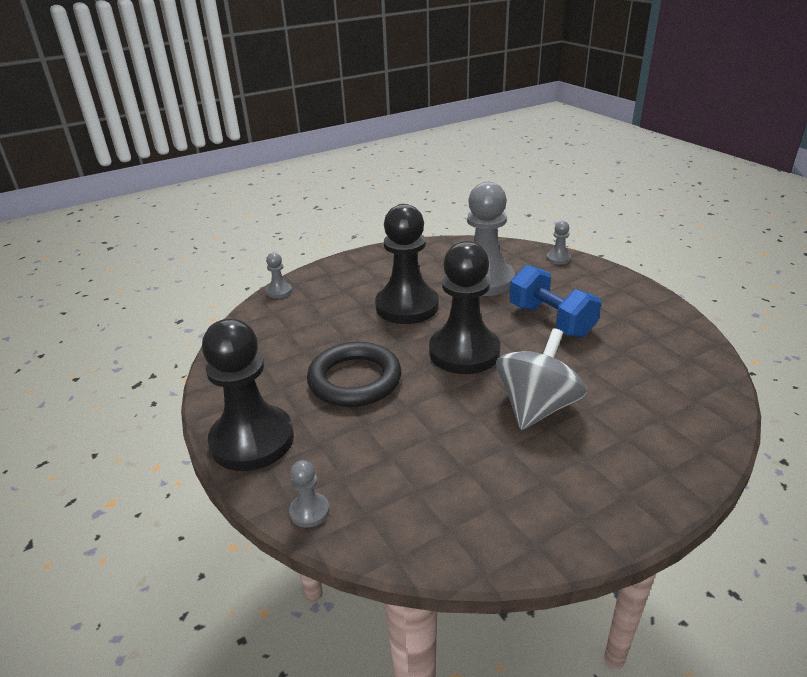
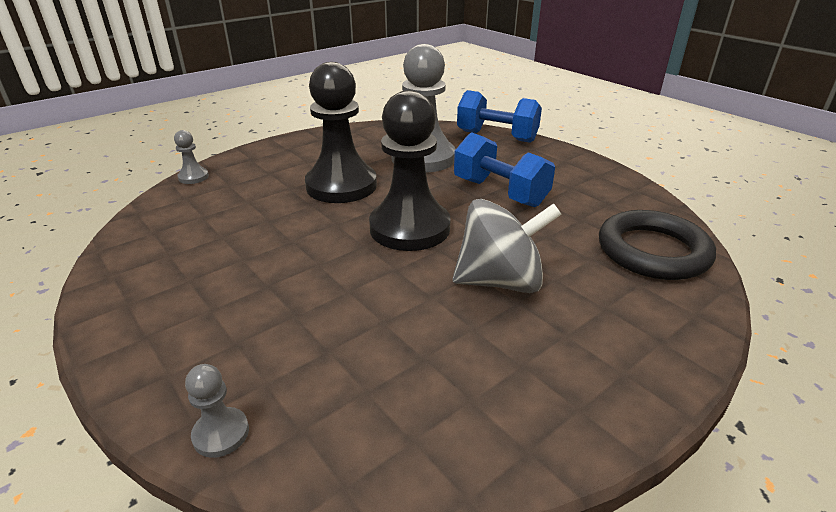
camera: 10 degrees left, 0 degrees up
black pawn [202,319,294,471] -> none
black ring [307,342,401,407] -> black ring moved to [599,210,716,280]
grey spinning top [496,328,587,430] -> grey spinning top turned 60 degrees clockwise [453,199,562,293]
grey pawn [546,221,571,265] -> blue dumbbell [457,90,542,143]

